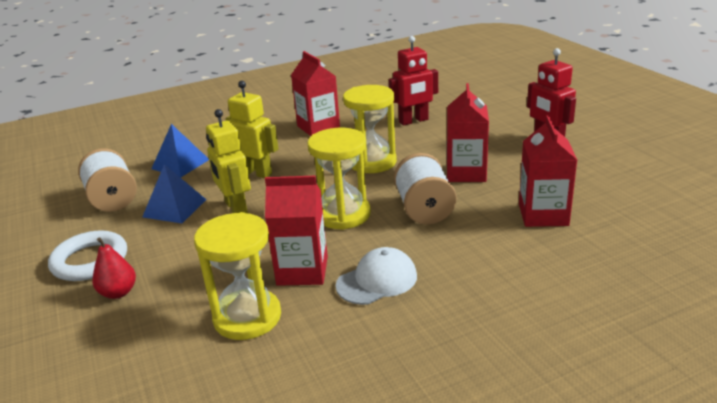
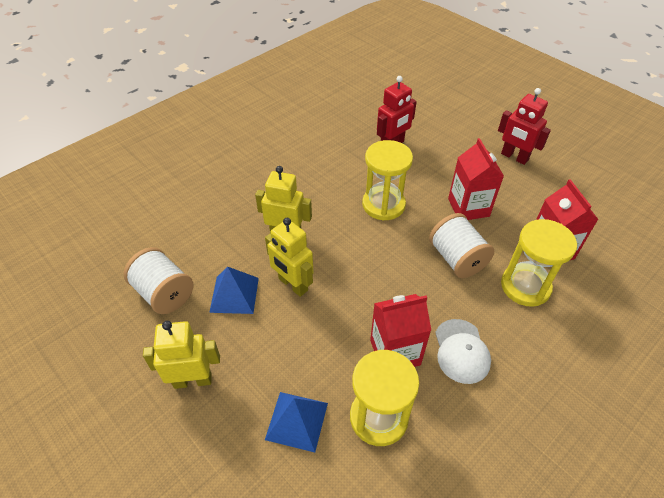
camera: 20 degrees left, 20 degrees up
white ring [48,230,127,281] -> yellow robot [143,321,220,389]
red pear [92,237,136,299] -> none
blue pyramid [151,124,209,177] -> blue pyramid moved to [265,392,328,452]
red carton [291,51,340,136] -> none
yellow hourglass [307,128,371,230] -> yellow hourglass moved to [501,219,577,307]
white cap [336,247,417,305] -> white cap turned 135 degrees clockwise [435,319,491,384]

